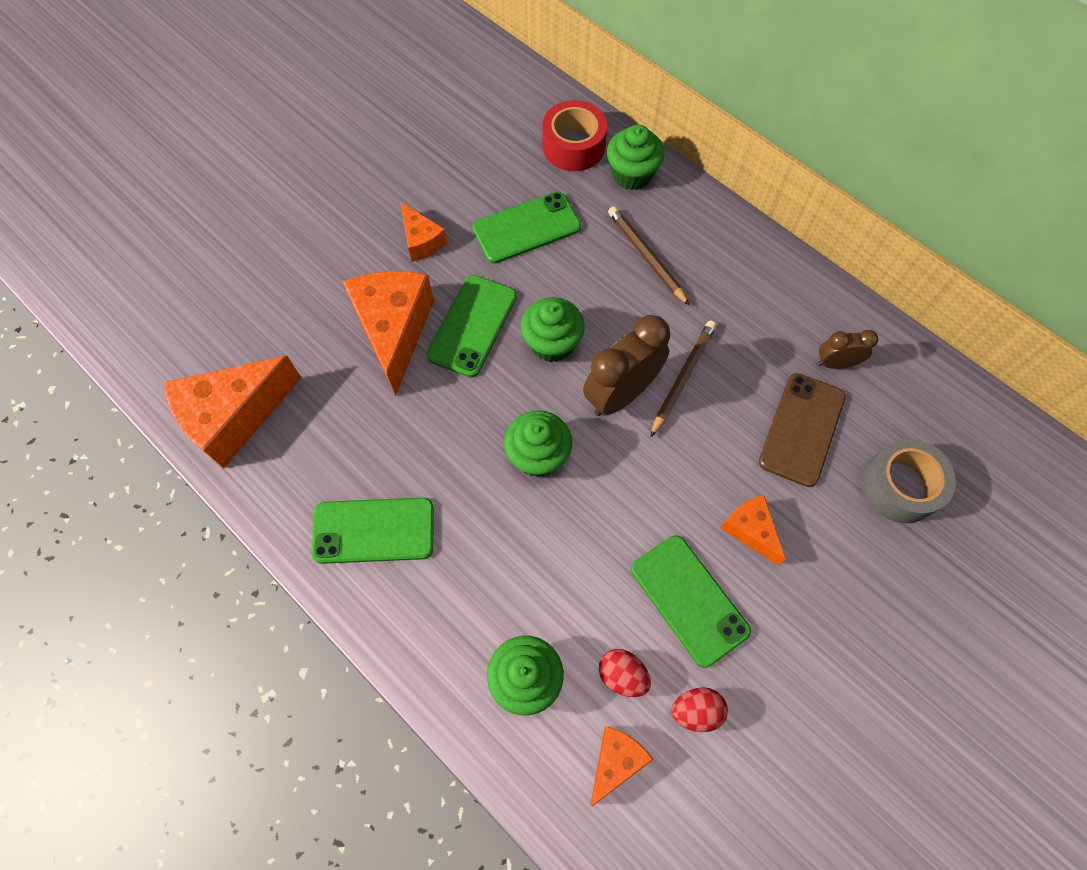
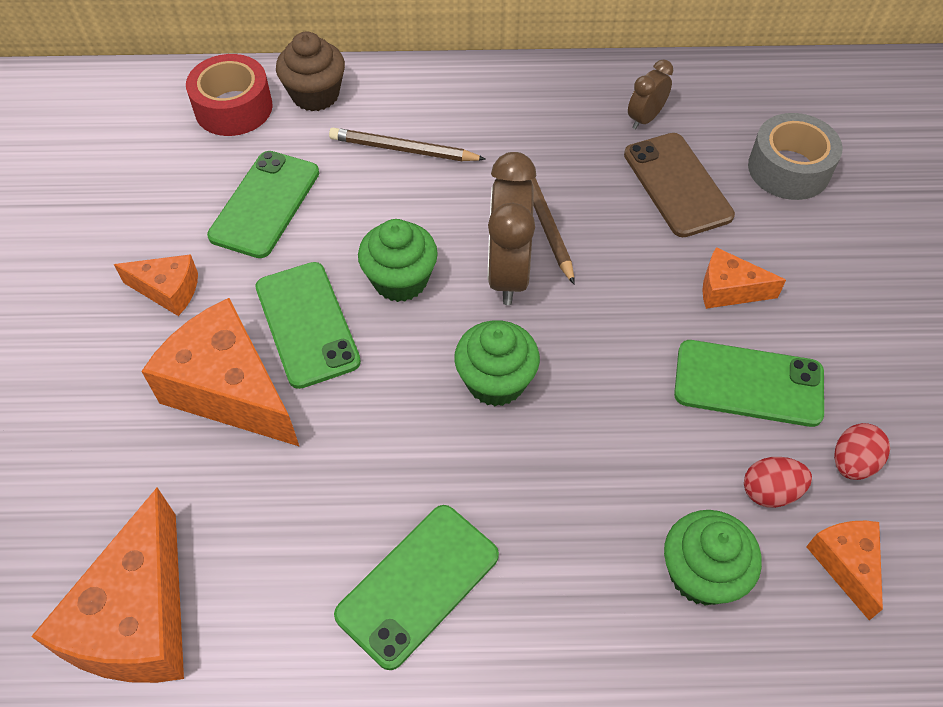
camera: 45 degrees left, 10 degrees down
green cupcake [607,125,664,190] -> brown cupcake [276,32,345,111]

